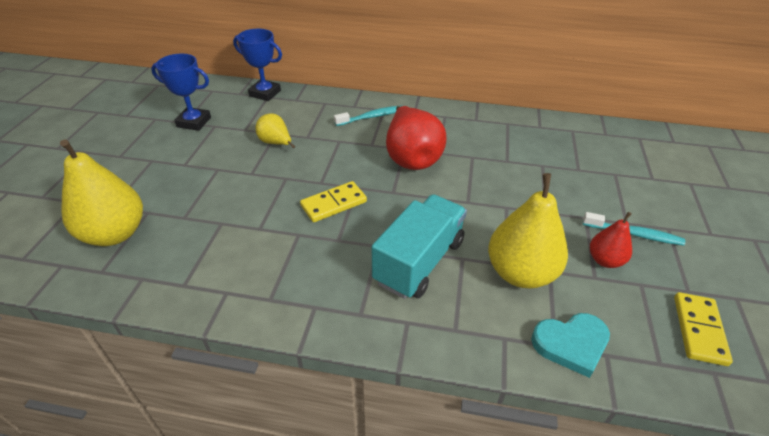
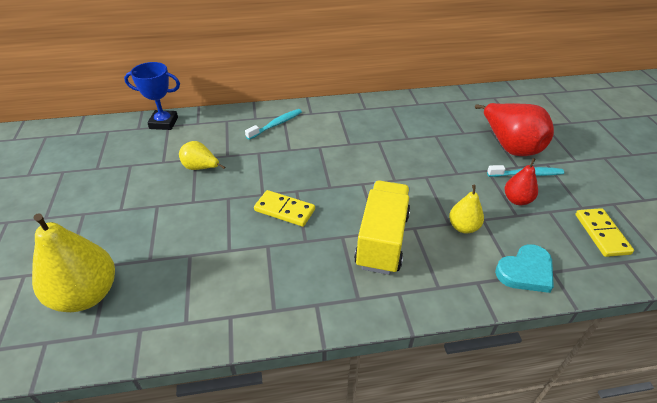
camera: 20 degrees left, 0 degrees up
blue trophy [151,54,211,131] -> none
yellow domino [300,181,367,222] -> yellow domino turned 75 degrees clockwise [254,190,315,227]
turquoise truck [372,194,467,299] -> yellow truck [354,180,410,275]
red pear [386,106,446,170] -> red pear moved to [475,103,554,156]
yellow pear [488,173,568,288] -> yellow pear [449,185,484,233], size x0.54

